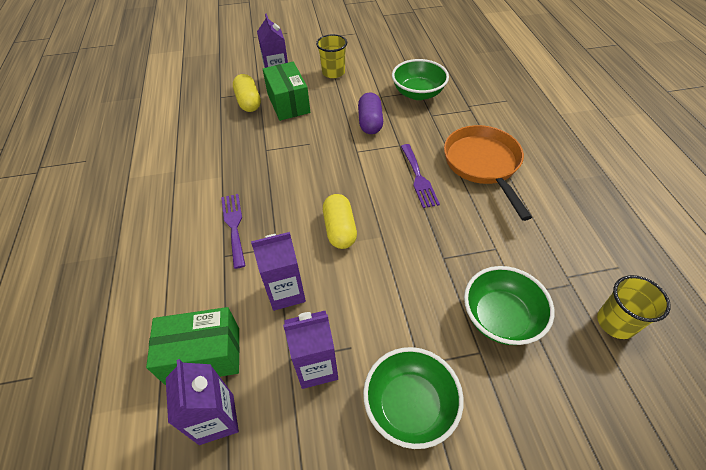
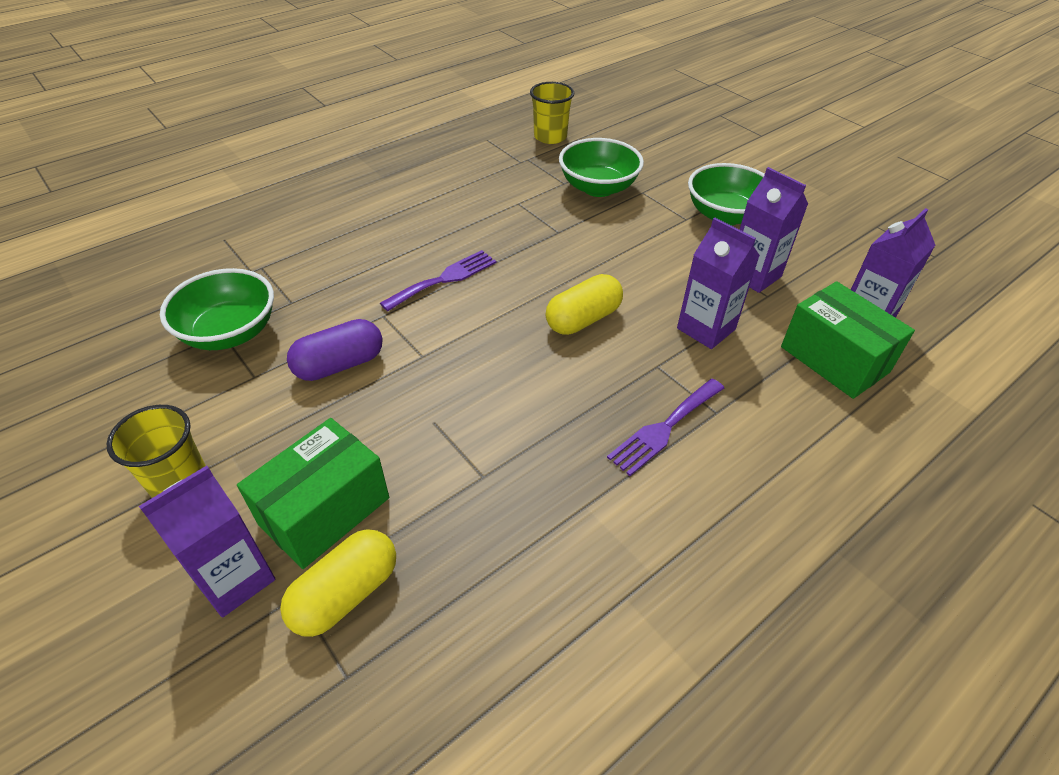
camera: 120 degrees left, 5 degrees down
orange pan [444,125,532,221] -> none

